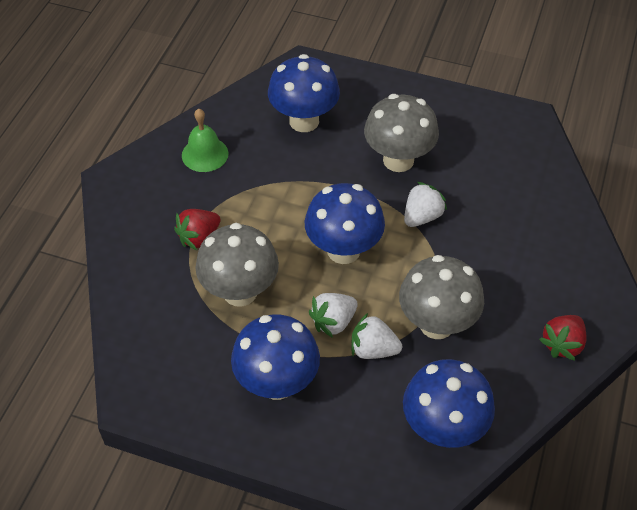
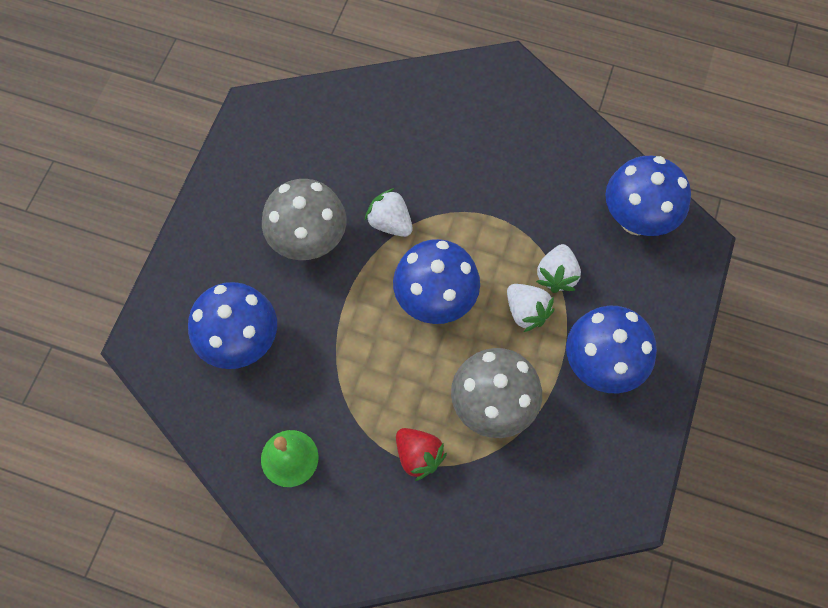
camera: 90 degrees left, 15 degrees up
grey mushroom [399,255,484,339] -> none
red strawberry [539,315,587,361] -> none

